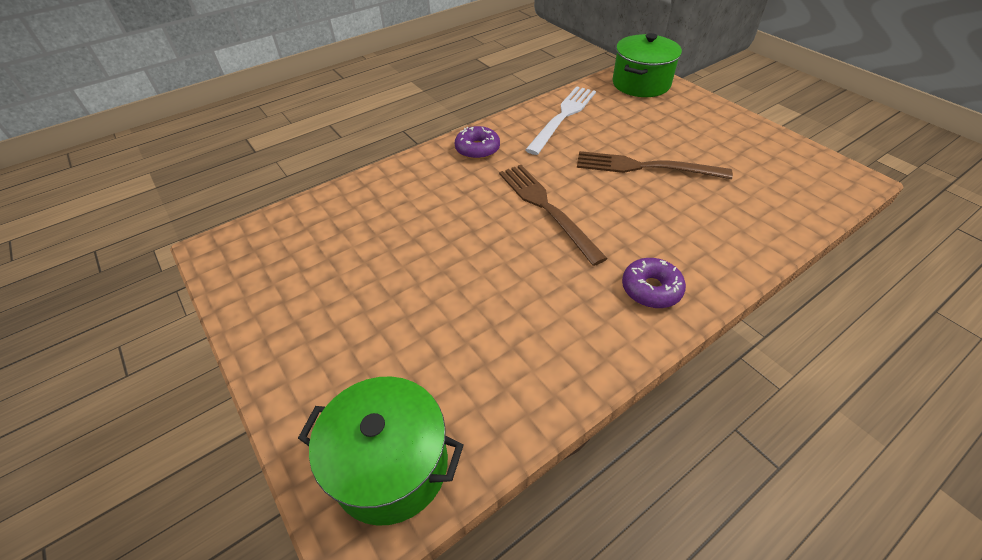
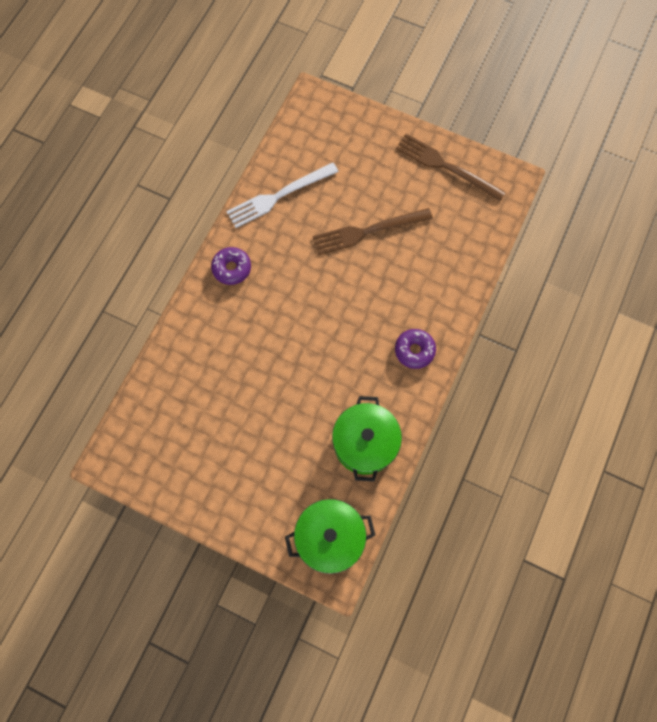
camera: 30 degrees left, 25 degrees up
brown fork [499,165,608,266] -> brown fork moved to [396,134,506,201]
white fork [525,86,596,155] -> white fork turned 120 degrees counterclockwise [226,162,339,228]
green pot [612,33,682,97] -> green pot moved to [332,396,402,482]

